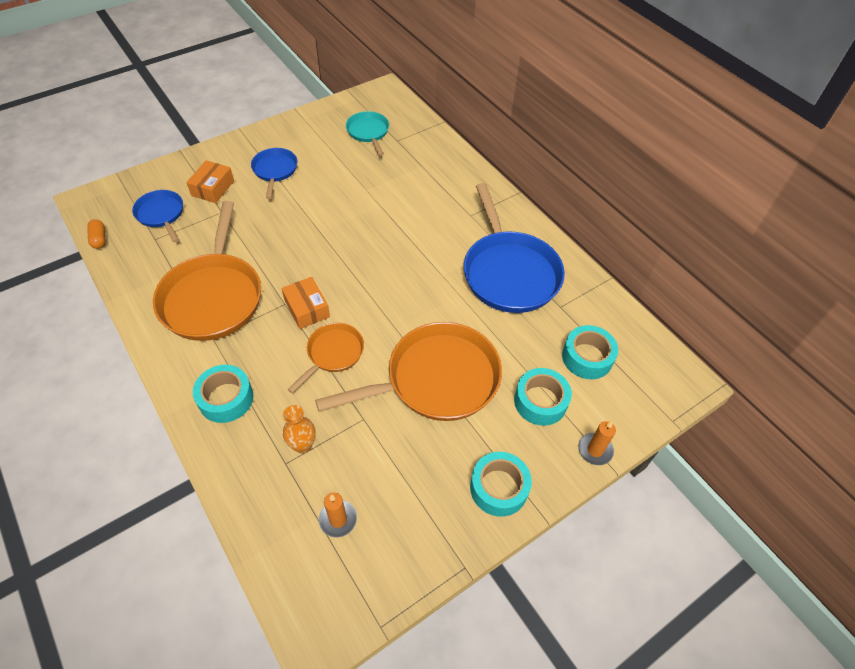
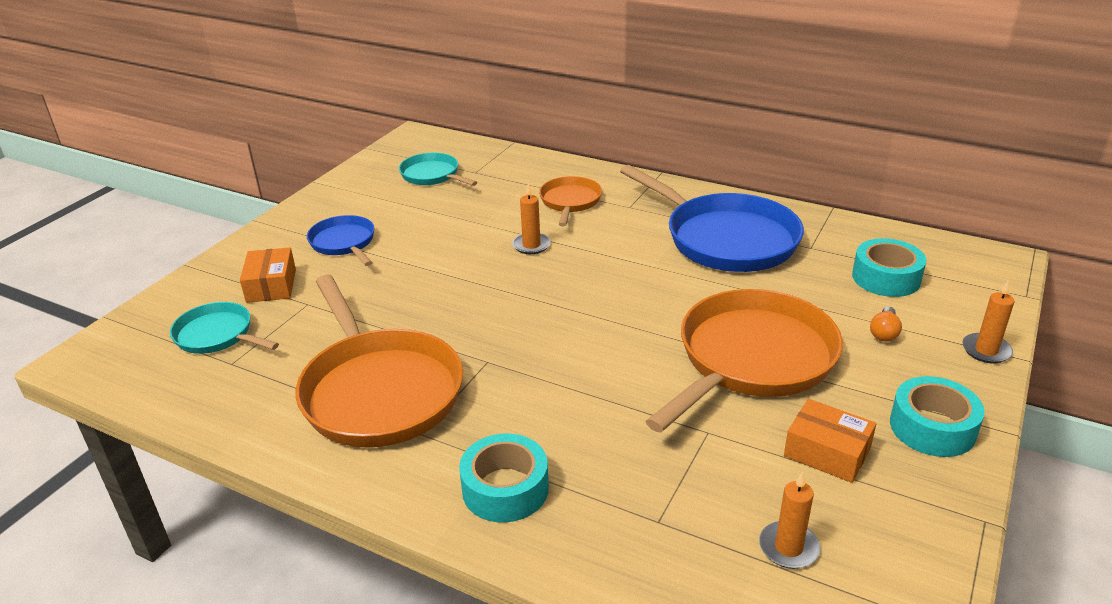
camera: 25 degrees left, 20 degrees down
orange capsule [87,219,105,249] -> none
blue pan [132,190,183,242] -> turquoise pan [170,302,279,354]
orange box [281,277,330,329] -> orange box moved to [784,399,876,483]
orange vase [283,405,316,454] -> none
orange pan [288,323,364,393] -> orange pan moved to [539,176,602,227]
turquoise tape [514,368,572,426] -> orange light bulb [870,307,902,342]
none -> orange candle [512,183,551,254]

